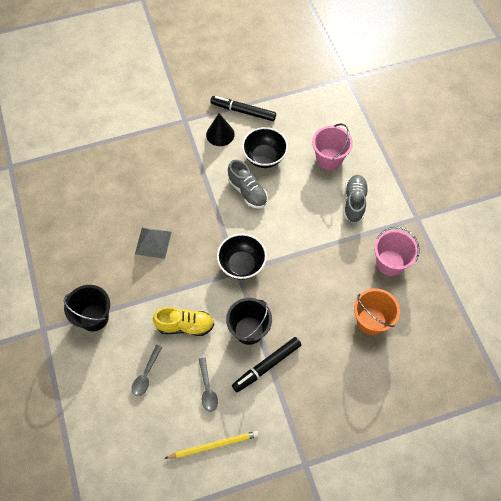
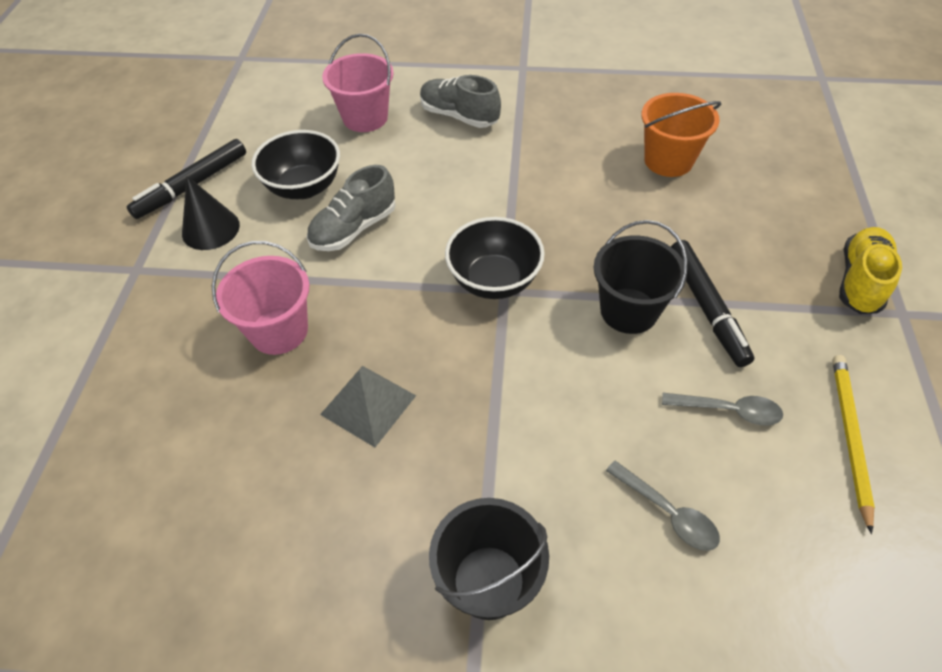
camera: 65 degrees left, 10 degrees down
yellow shoe [153,307,214,336] -> yellow shoe moved to [839,227,902,314]
grey shoe [228,160,268,208] -> grey shoe turned 150 degrees clockwise [307,165,396,251]
pink bucket [374,227,420,276] -> pink bucket moved to [212,241,310,355]

